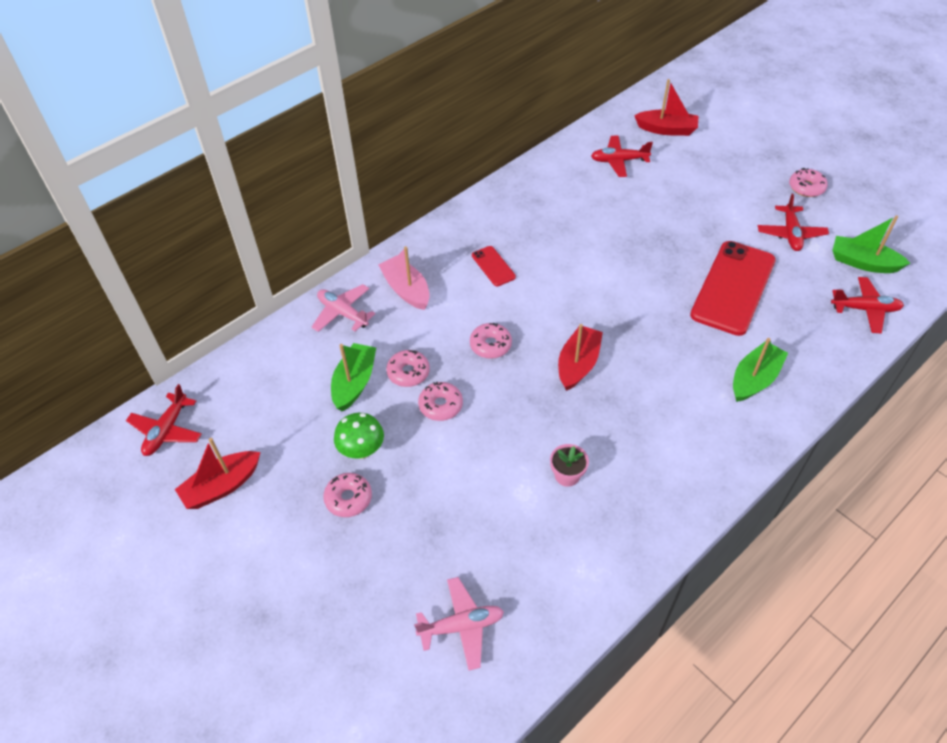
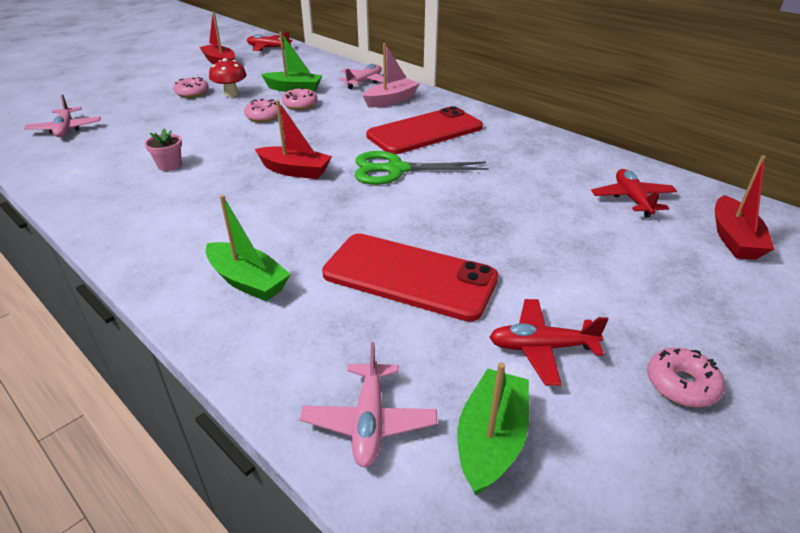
camera: 85 degrees right, 15 degrees down
green mushroom [334,413,384,459] -> red mushroom [209,58,247,97]
pink donut [470,323,512,359] -> none
red phone [472,246,516,286] -> red phone [366,106,483,154], size x2.20
red plane [831,277,904,333] -> pink plane [300,342,437,467]
none -> green scissors [355,151,489,185]

